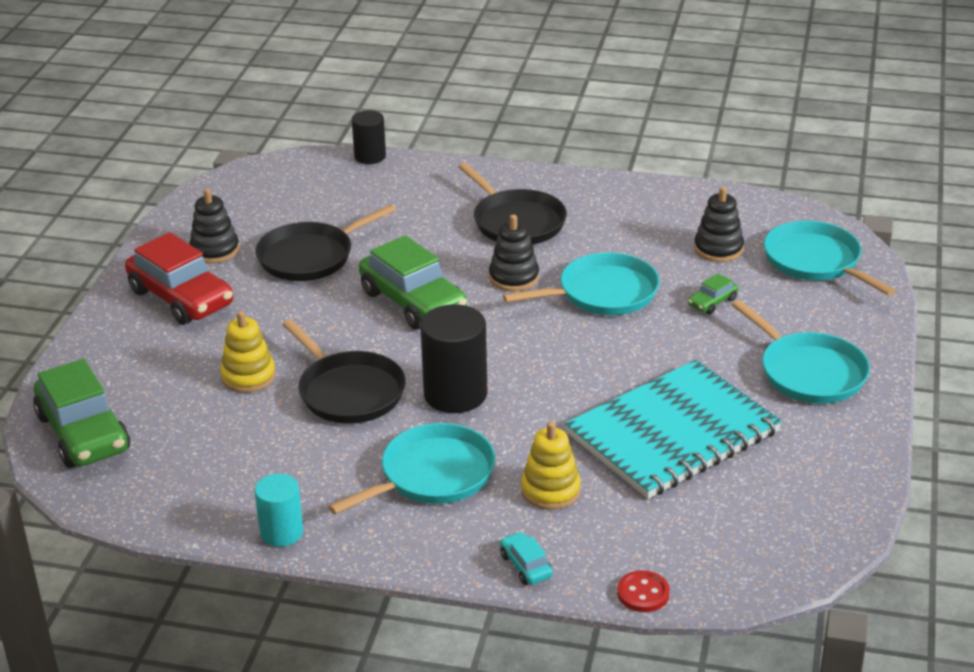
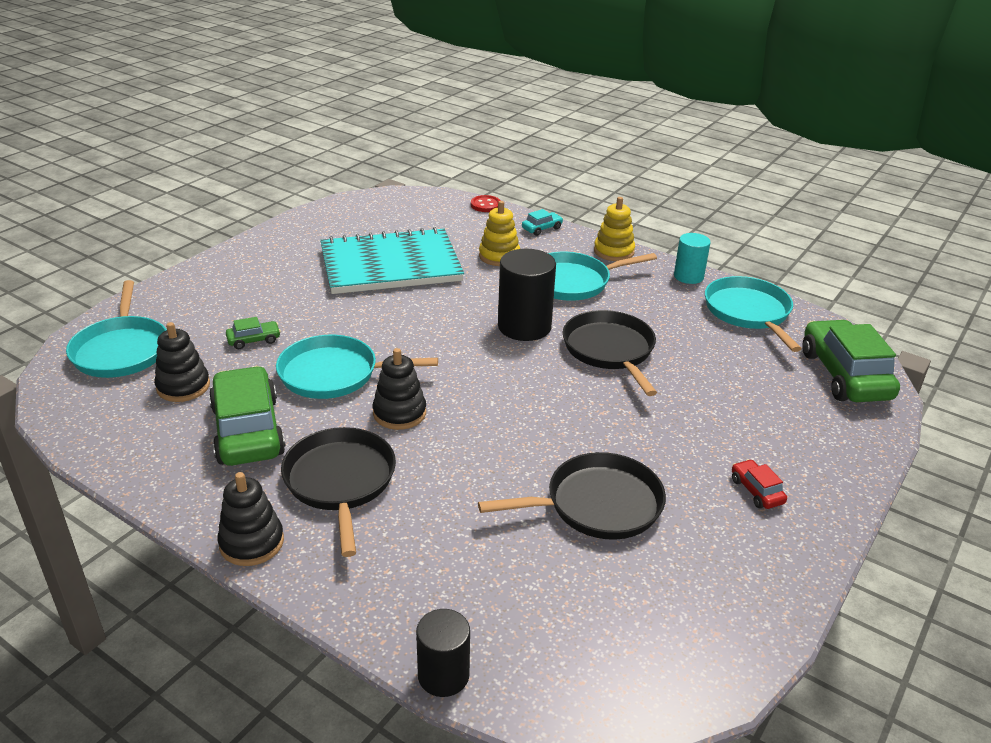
camera: 160 degrees left, 0 degrees up
red car [125,232,233,325] -> red car [732,459,787,509], size x0.44
black stacking toy [189,189,239,264] -> black stacking toy moved to [217,472,284,566]
yellow stacking toy [220,311,276,393] -> yellow stacking toy moved to [594,197,635,261]
green car [359,235,467,330] -> green car moved to [209,366,286,466]
turquoise car [500,532,553,585] -> turquoise car turned 120 degrees counterclockwise [522,209,563,236]
turquoise pan [732,300,870,403] -> turquoise pan moved to [705,276,802,352]

